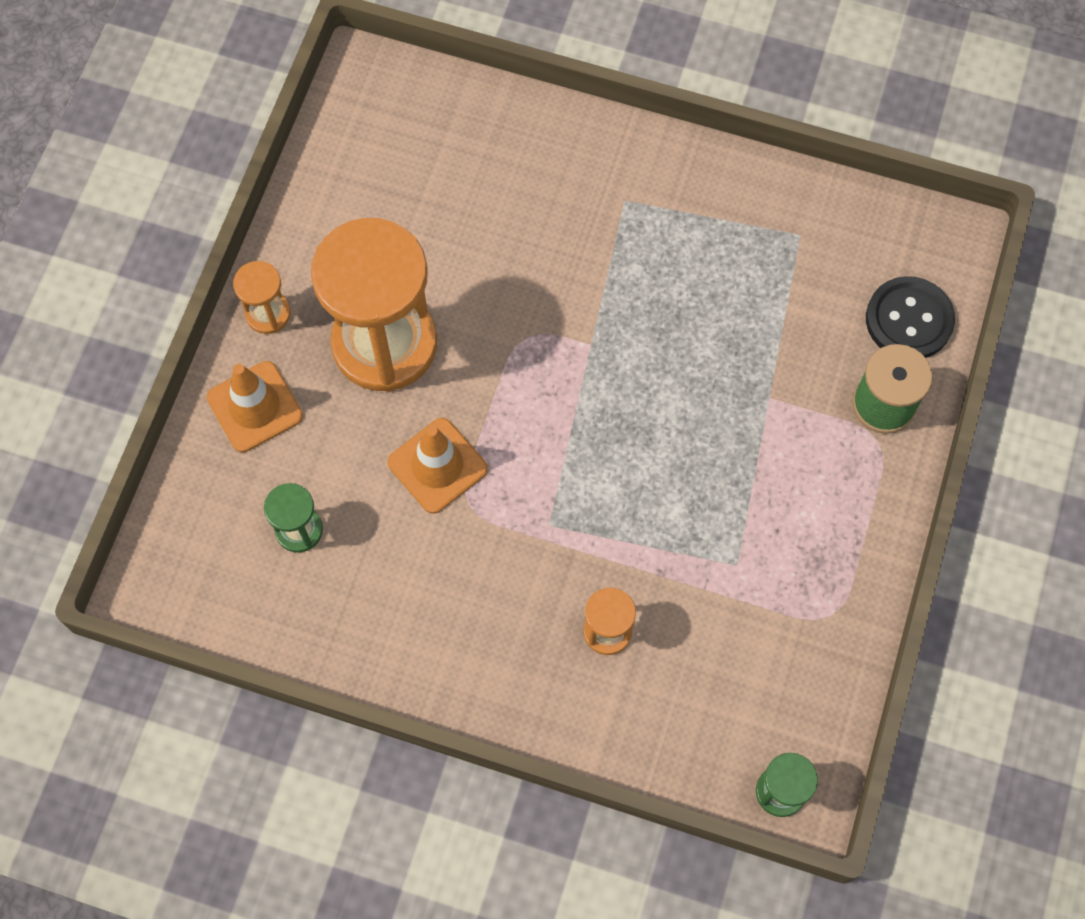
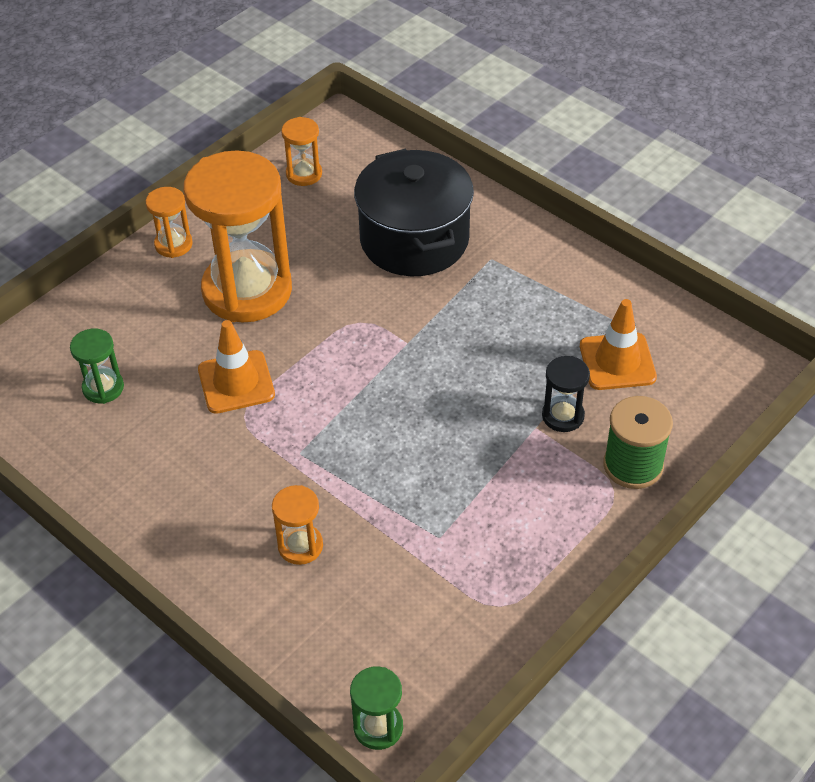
camera: 25 degrees right, 20 degrees down
orange traffic cone [207,361,303,452] -> orange traffic cone moved to [580,299,657,390]
black button [866,276,955,358] -> none
none -> orange hourglass [281,117,322,186]
none -> black pot [354,149,474,276]
none -> black hourglass [542,356,590,432]

